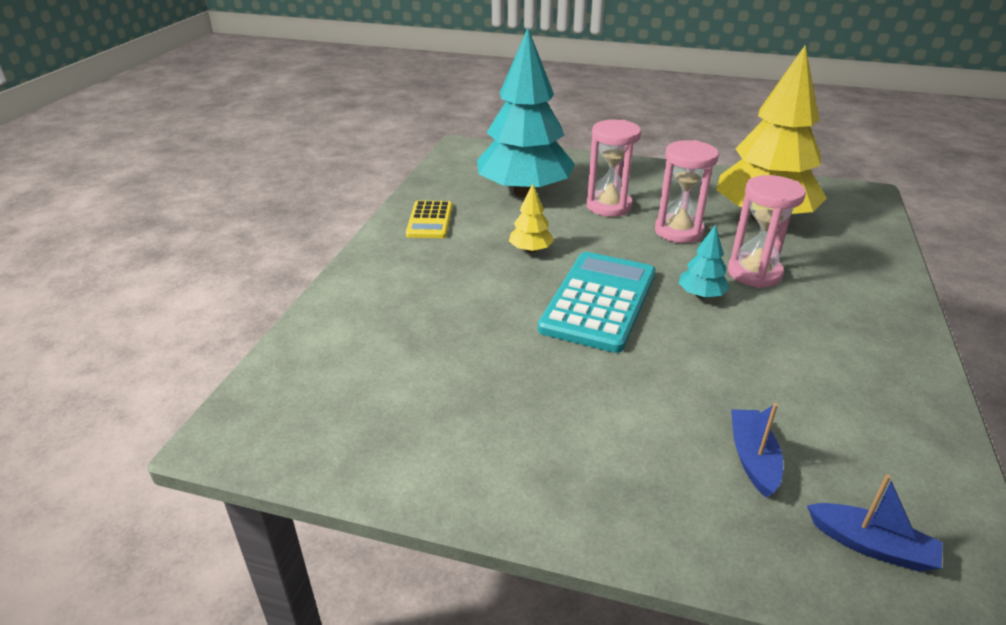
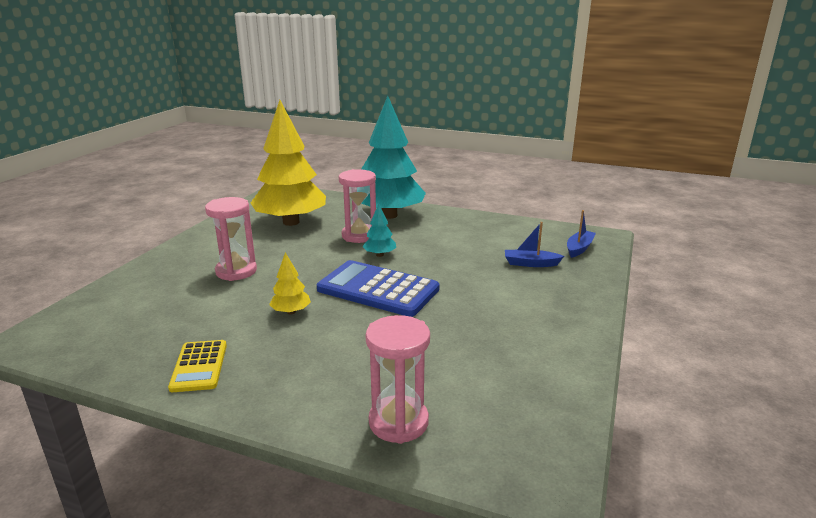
camera: 85 degrees left, 10 degrees down
yellow calculator [406,200,453,238] -> yellow calculator turned 75 degrees clockwise [168,340,227,392]
turquoise tree [477,28,575,197] -> turquoise tree moved to [361,96,426,219]
turquoise calculator [538,252,656,353] -> blue calculator [317,260,440,317]
pink hourglass [655,140,719,243] -> pink hourglass moved to [366,315,430,444]

